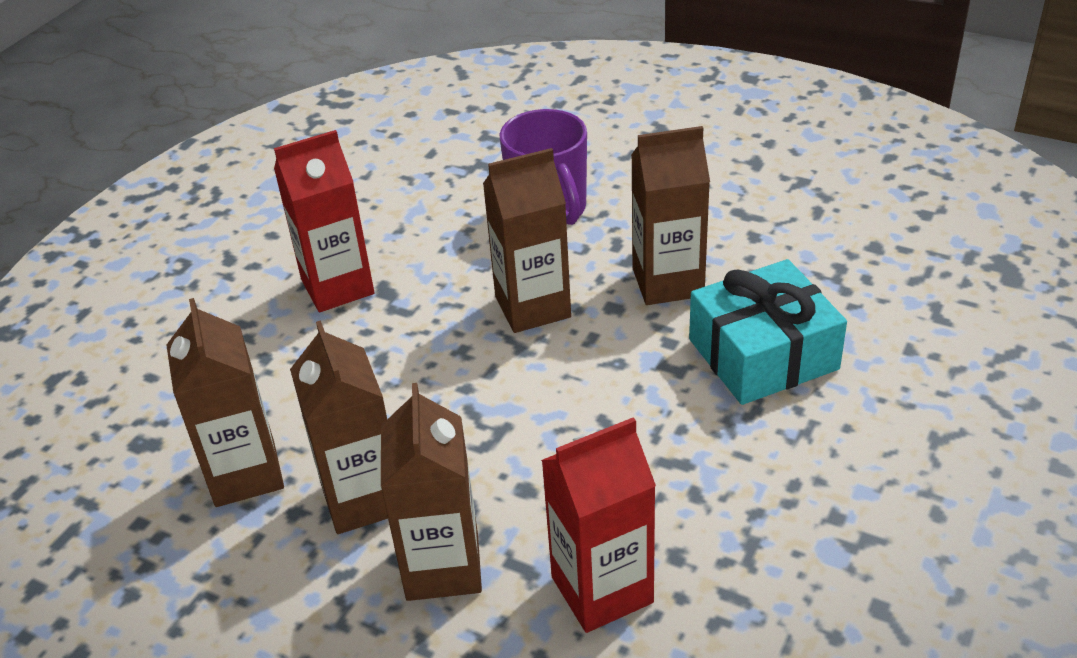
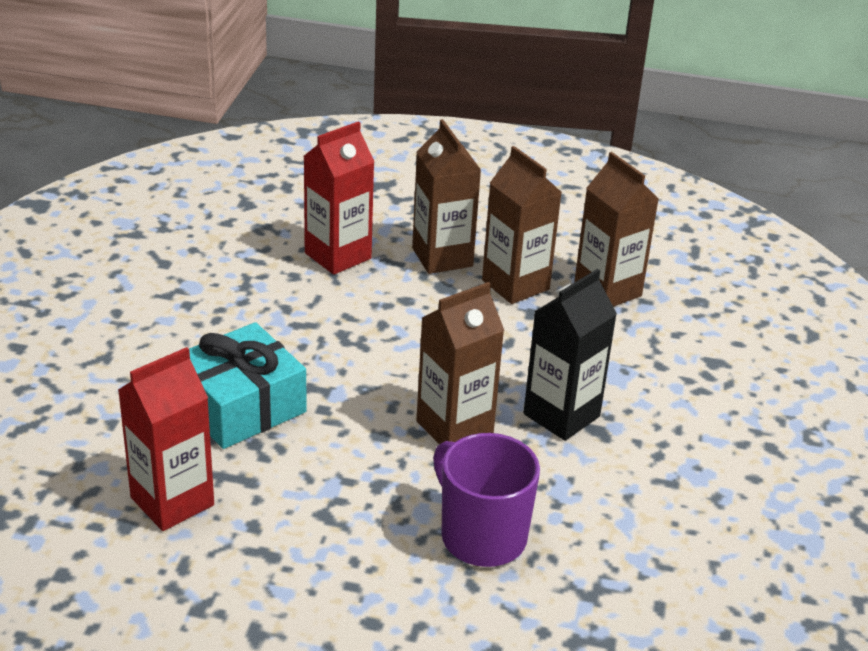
camera: 160 degrees right, 5 degrees down
red carton [274,130,374,312] -> red carton moved to [118,347,214,531]
brown carton [631,126,710,305] -> none
none -> black carton [524,269,617,441]

